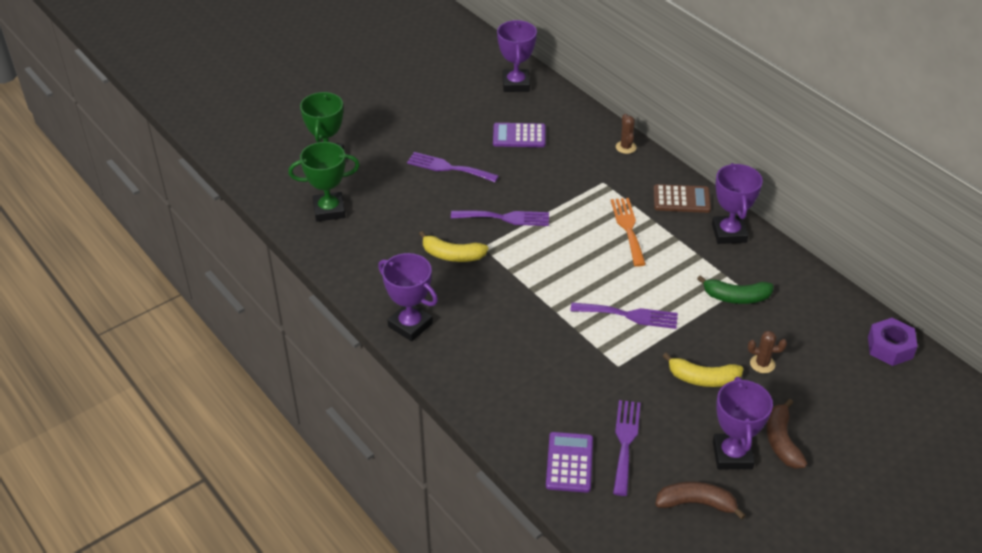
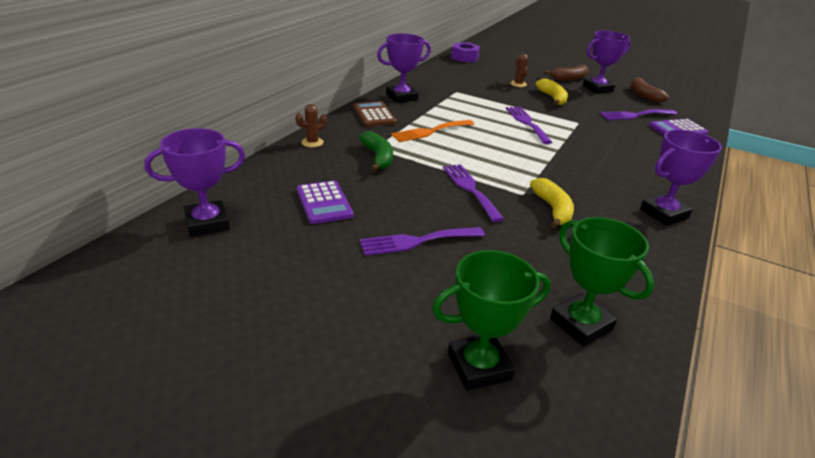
camera: 115 degrees left, 10 degrees down
purple trophy [378,253,438,341] -> purple trophy turned 45 degrees clockwise [640,129,722,226]
purple fork [407,152,499,182] -> purple fork turned 75 degrees clockwise [360,227,485,255]
green banana [697,275,774,304] -> green banana moved to [359,131,393,171]

